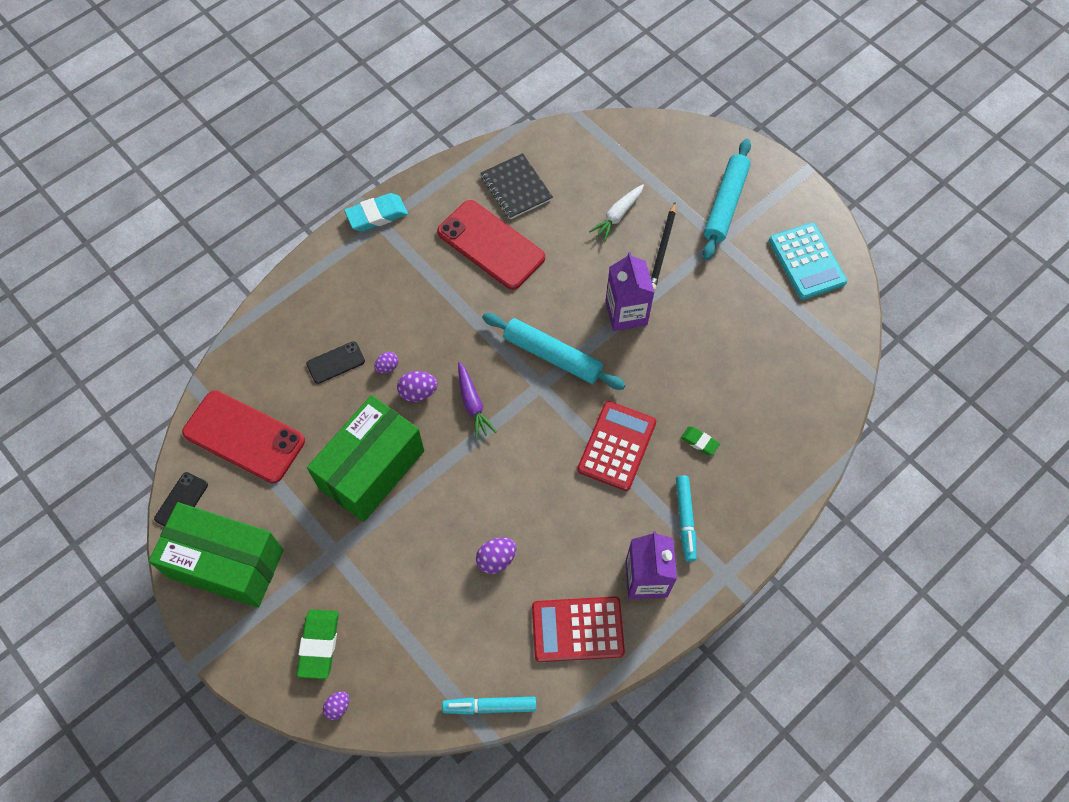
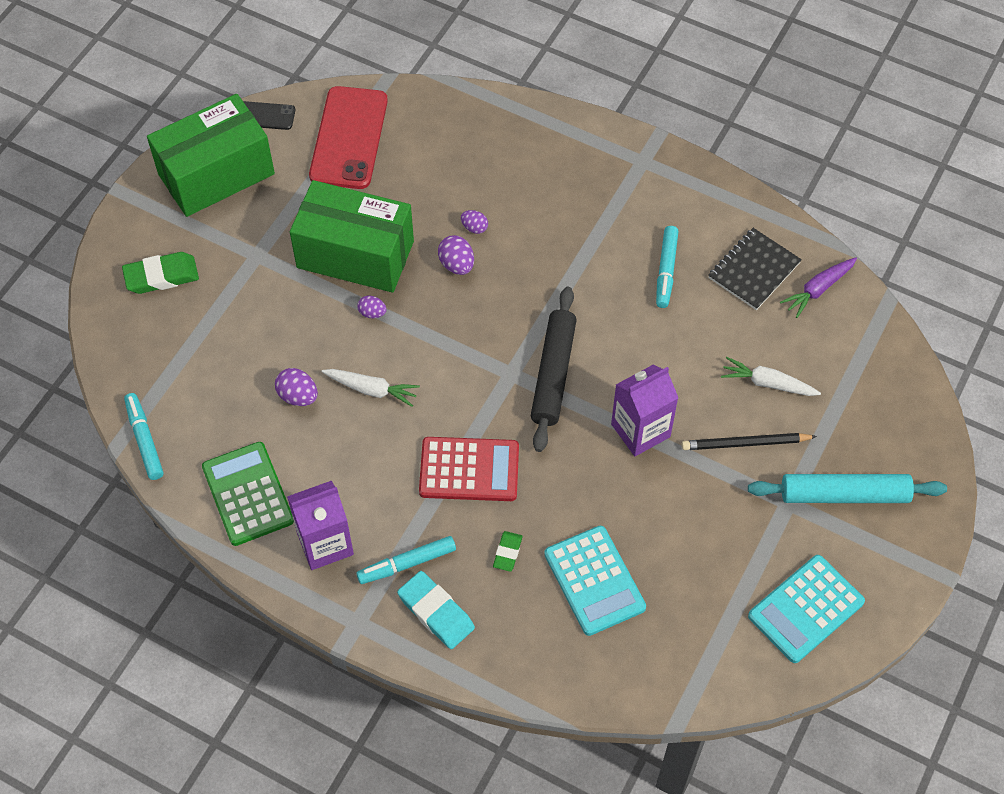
camera: 70 degrees right, 5 degrees down
green box [149,502,284,608] -> green box turned 60 degrees clockwise [147,94,275,217]
black phone [306,341,365,384] -> none
purple egg [323,691,349,720] -> purple egg moved to [357,296,387,318]
turquoise eraser [344,193,408,231] -> turquoise eraser moved to [397,571,475,649]
red phone [437,200,545,290] -> turquoise marker [656,226,679,308]
purple carrot [458,362,496,439] -> purple carrot moved to [780,257,857,318]
turquoise rolling pin [482,313,625,390] -> black rolling pin [531,287,577,452]
red calculator [532,597,625,662] -> green calculator [202,442,294,546]
none -> white carrot [322,369,420,407]
none -> turquoise calculator [544,526,646,636]

